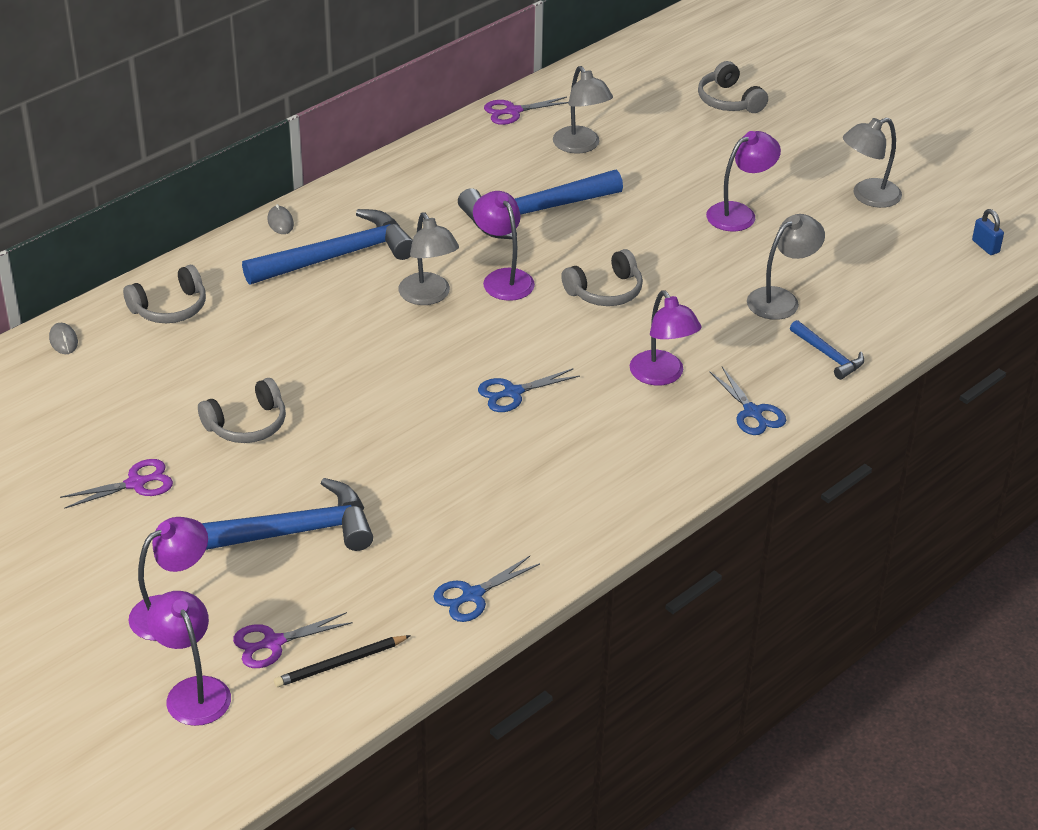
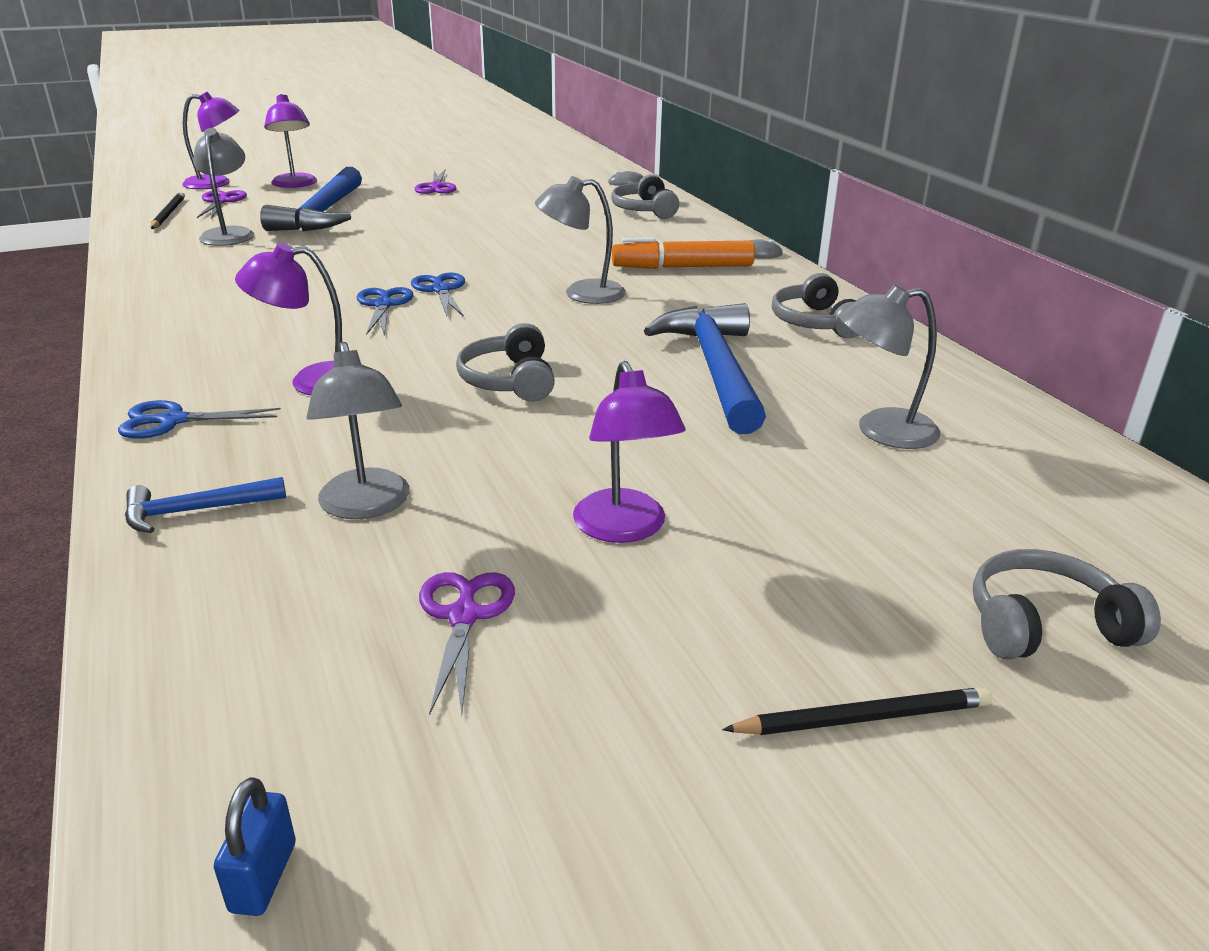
camera: 110 degrees right, 10 degrees down
grey headphones [198,378,286,443] -> grey headphones moved to [772,273,858,338]
blue hammer [242,209,413,284] -> orange marker [612,238,755,269]
blue scissors [433,556,540,622] -> blue scissors moved to [411,273,465,317]
purple lamp [473,191,535,301] -> none
purple scissors [484,97,569,125] -> purple scissors moved to [419,572,515,715]
grey lamp [843,118,902,208] -> grey lamp moved to [193,128,254,246]
blue padlock [972,209,1004,255] -> blue padlock turned 75 degrees counterclockwise [214,777,296,916]
none -> black pencil [722,687,992,735]

